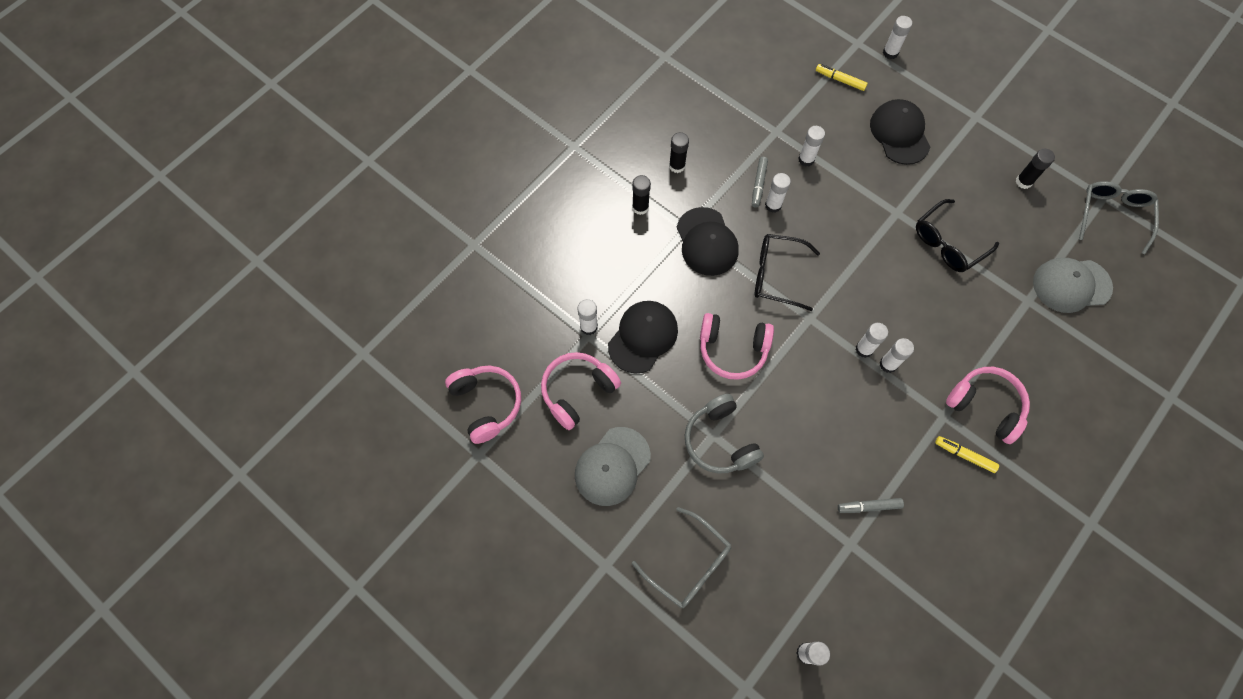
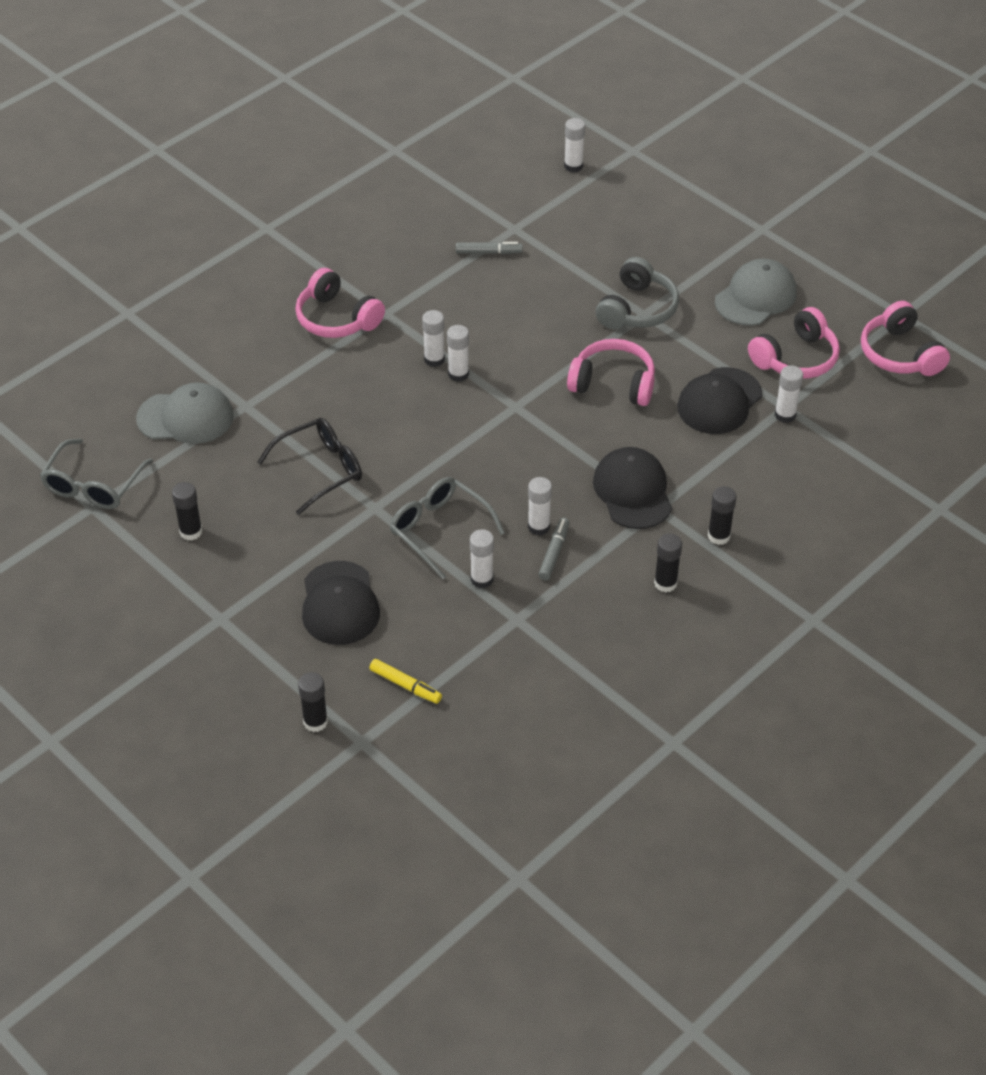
camera: 175 degrees left, 20 degrees down
grey glasses [632,507,731,608] -> grey glasses moved to [390,477,505,580]
grey headphones [685,394,764,474] -> grey headphones turned 45 degrees clockwise [596,257,679,329]
black glasses [755,234,820,311] -> none
white glue stick [883,16,912,59] -> black glue stick [298,672,328,732]
yellow marker [935,436,999,473] -> none

